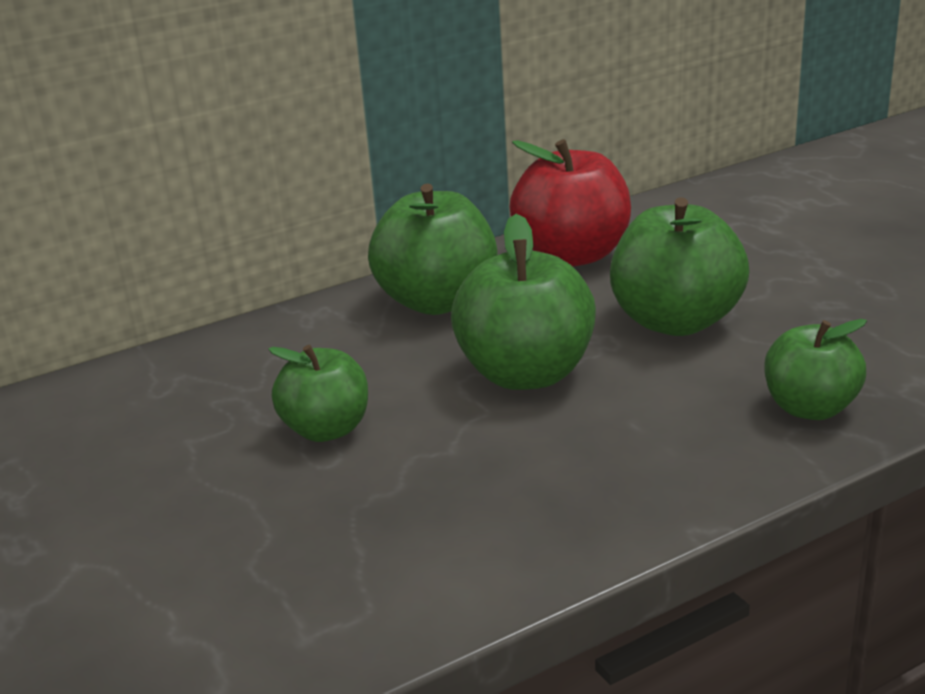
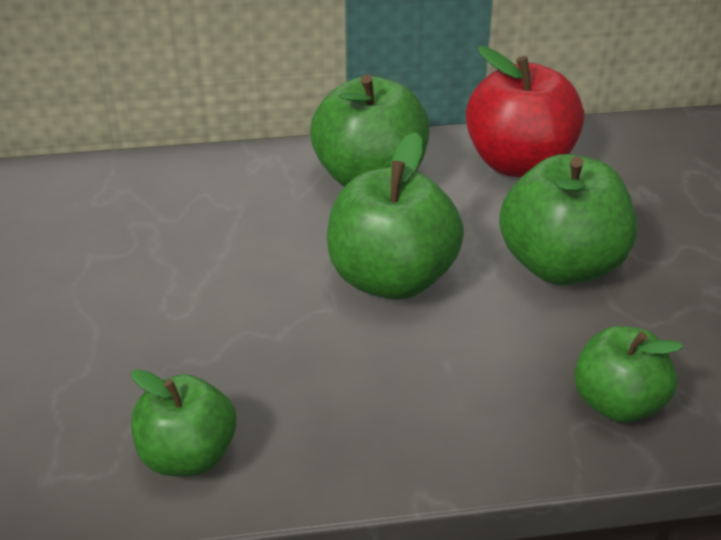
camera: 20 degrees right, 10 degrees up
green apple [268,345,368,442] -> green apple moved to [131,369,236,476]

